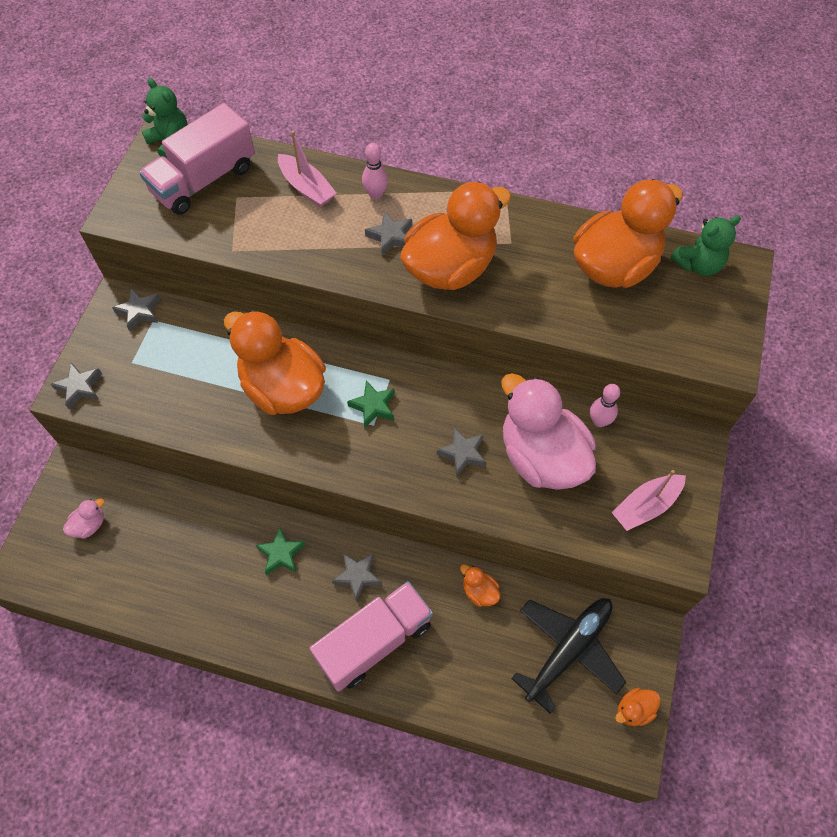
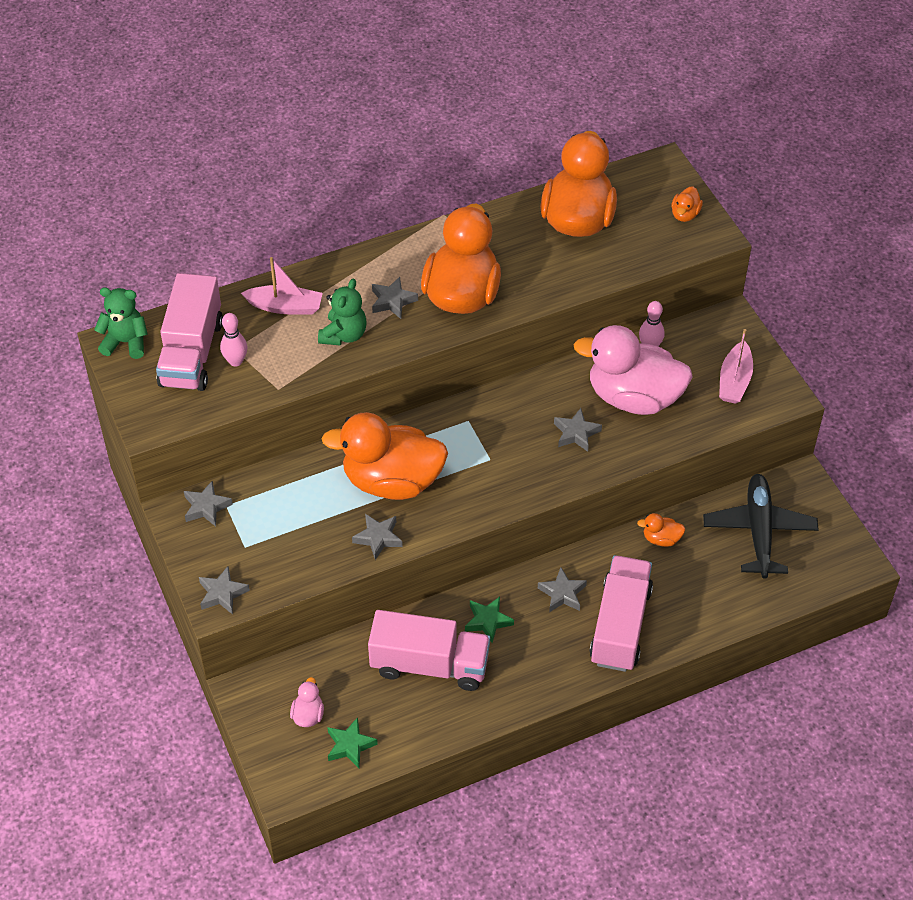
camera: 40 degrees left, 10 degrees down
green star [347,380,395,428] -> green star moved to [327,717,378,768]
pink bowling pin [362,143,388,199] -> pink bowling pin moved to [220,313,247,367]
orange duck [615,688,661,726] -> orange duck moved to [671,186,703,222]
green teddy bear [670,216,741,276] -> green teddy bear moved to [318,279,367,346]
none -> grey star [352,514,403,560]
none -> pink truck [368,610,490,691]

